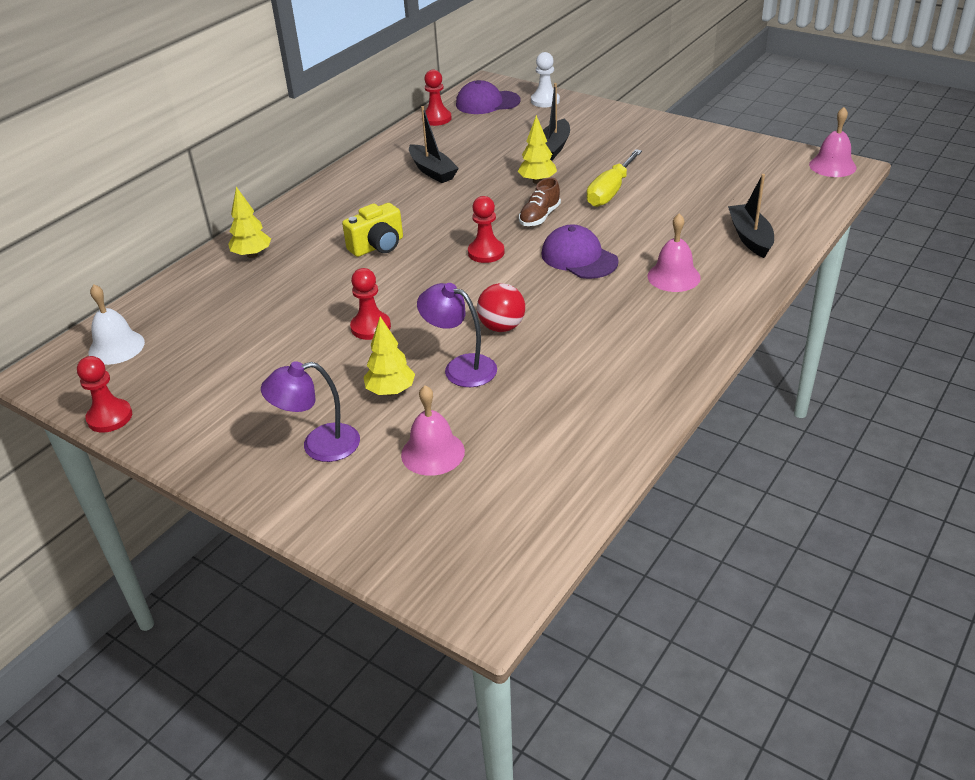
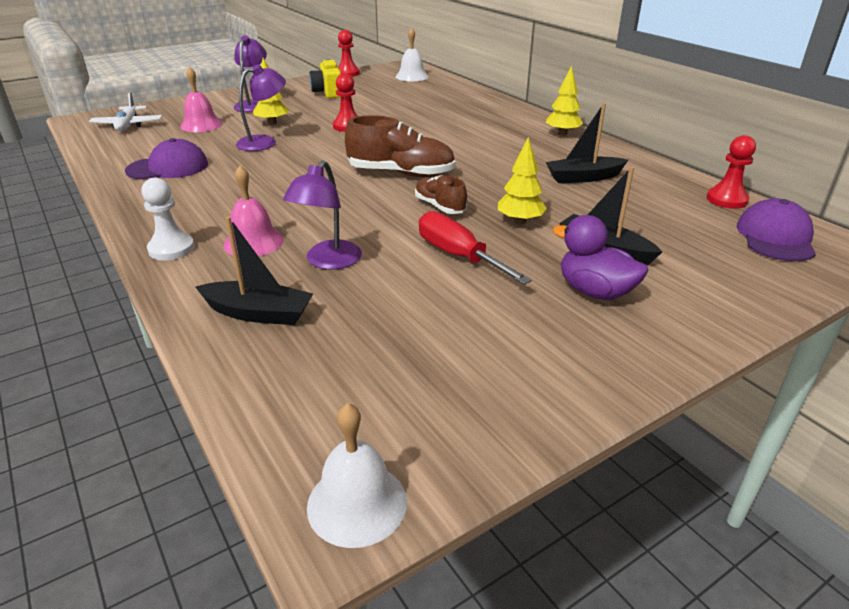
camera: 110 degrees right, 5 degrees down
yellow tree [228,187,271,258] -> yellow tree moved to [546,65,583,136]
yellow camera [342,203,403,257] -> yellow camera moved to [309,60,341,98]
red pawn [468,196,505,263] -> brown shoe [345,115,456,177]
red ball [477,283,525,332] -> none
white pawn [531,52,560,107] -> white pawn moved to [141,178,195,260]
purple cap [541,224,618,279] -> purple cap moved to [125,138,208,179]
yellow screwdriver [587,149,642,207] -> red screwdriver [419,211,532,285]
pink bell [809,107,856,177] -> white bell [307,403,407,548]
none -> white plane [89,92,162,131]
none -> purple lamp [283,160,362,270]
none -> purple duck [552,215,648,300]

